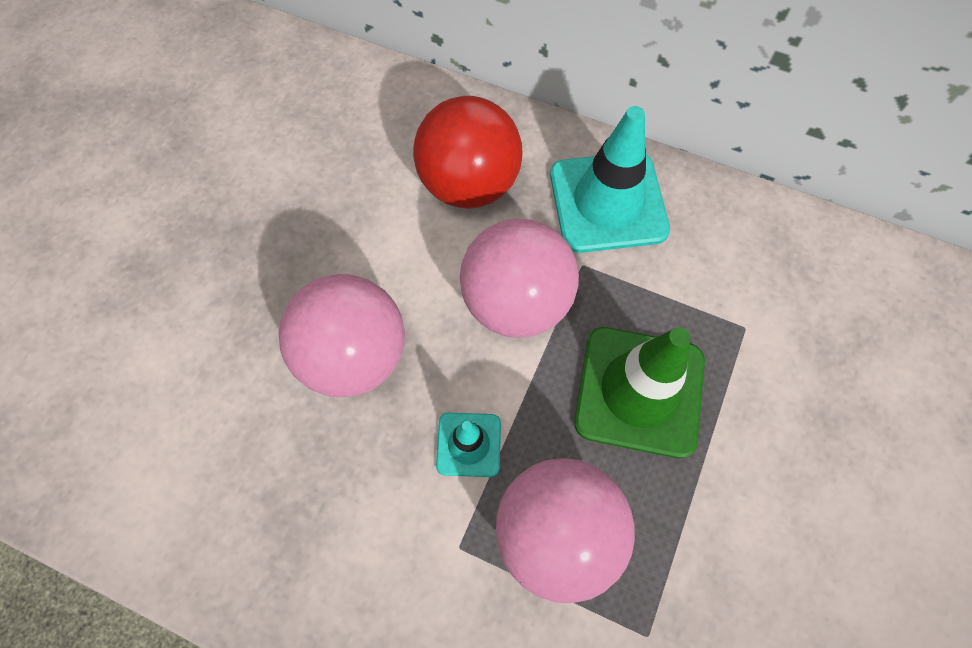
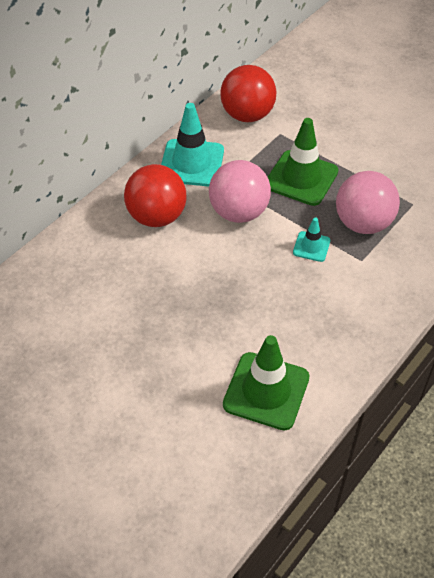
camera: 75 degrees left, 15 degrees down
pink ball [279,274,405,398] -> none
none -> red ball [220,65,276,122]
none -> green traffic cone [223,335,310,430]

